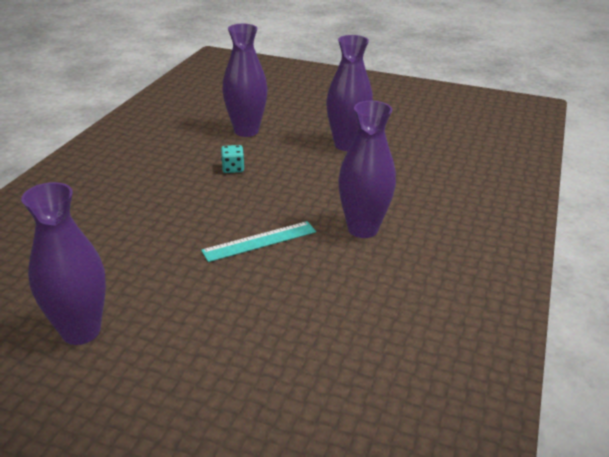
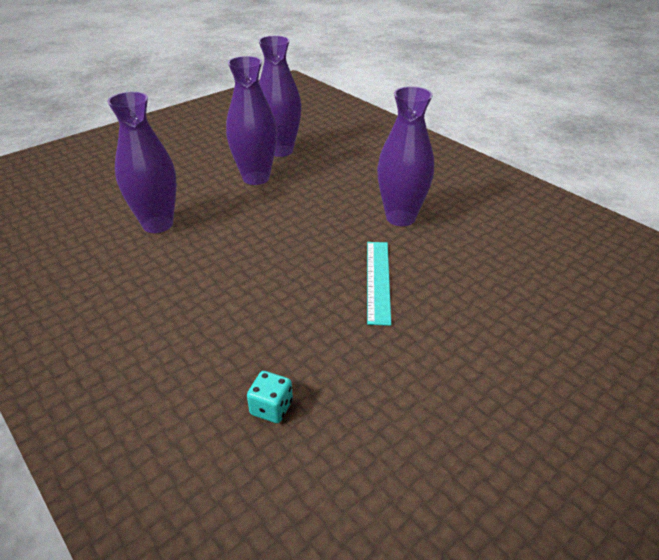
camera: 60 degrees left, 5 degrees up
purple vase [21,182,106,345] -> purple vase moved to [258,36,302,157]
turquoise dice [221,145,245,173] -> turquoise dice moved to [247,371,293,423]

